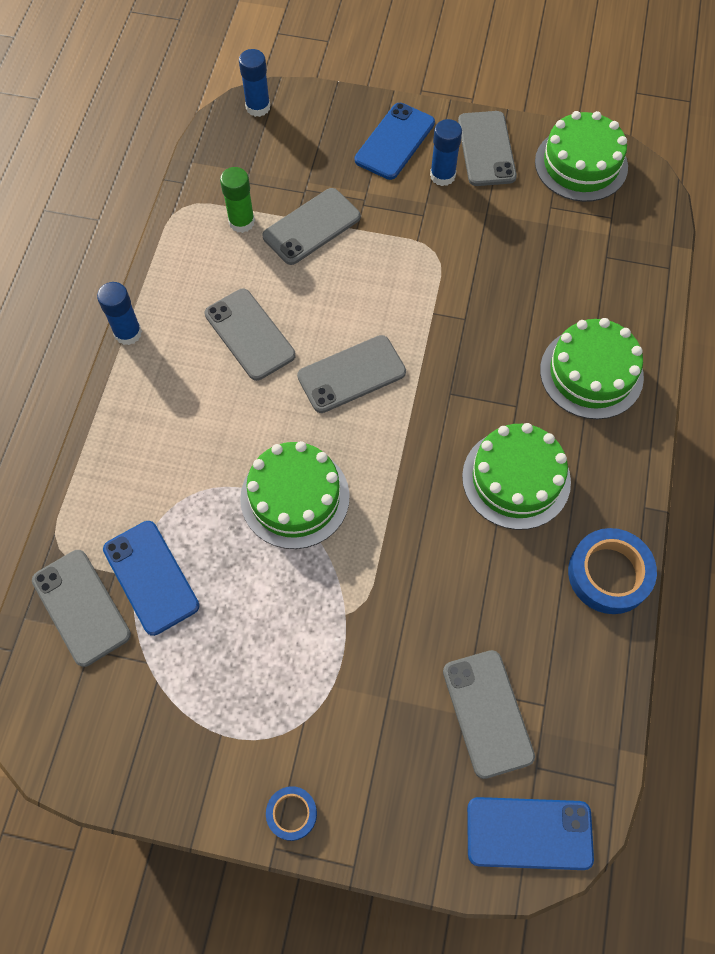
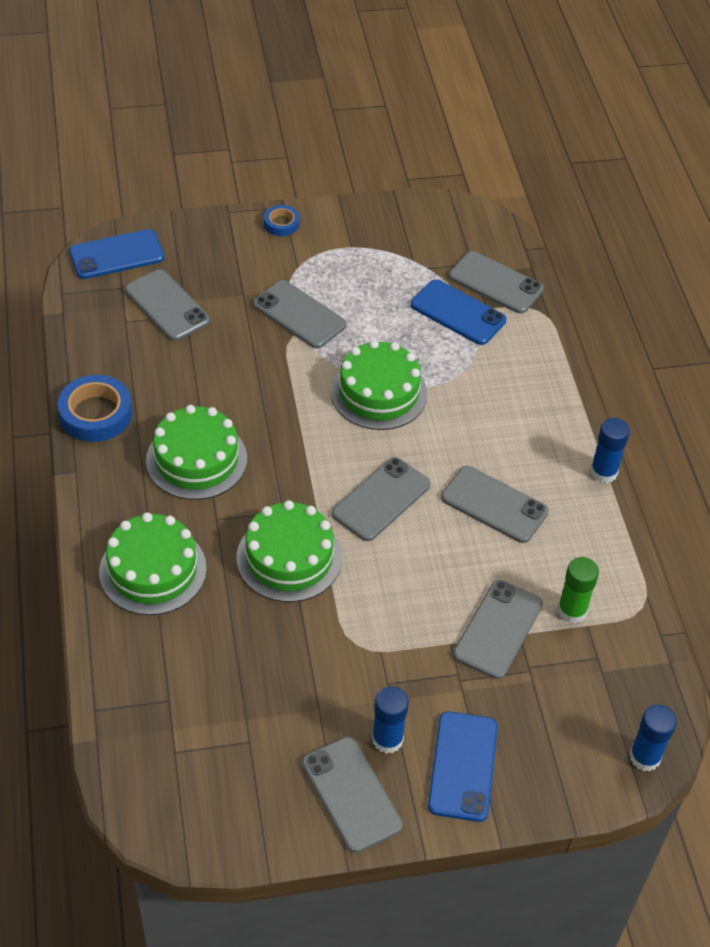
camera: 155 degrees right, 15 degrees down
green cake [535,111,628,202] -> green cake moved to [237,500,342,602]
none -> grey phone [253,280,347,349]

